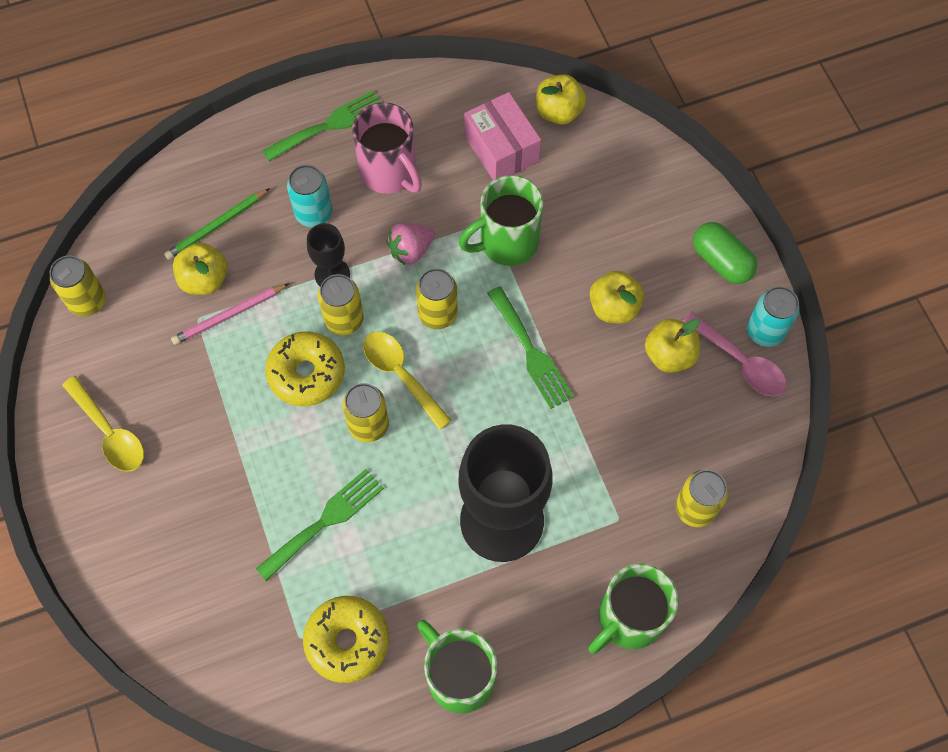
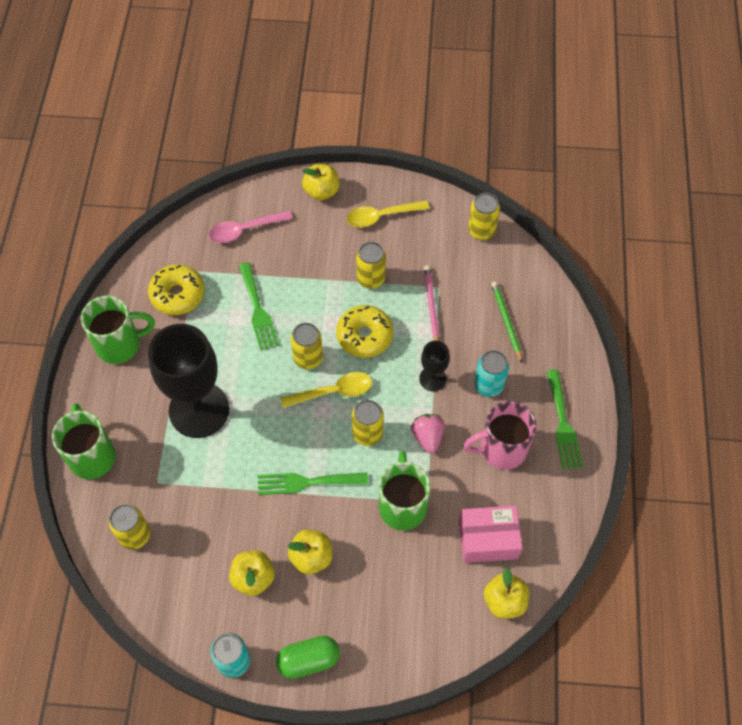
camera: 115 degrees right, 5 degrees down
yellow apple [173,243,228,295] -> yellow apple moved to [302,164,339,200]
yellow can [318,274,364,335] -> yellow can moved to [356,242,386,289]
pink spoon [683,311,786,396] -> pink spoon moved to [209,210,293,243]

